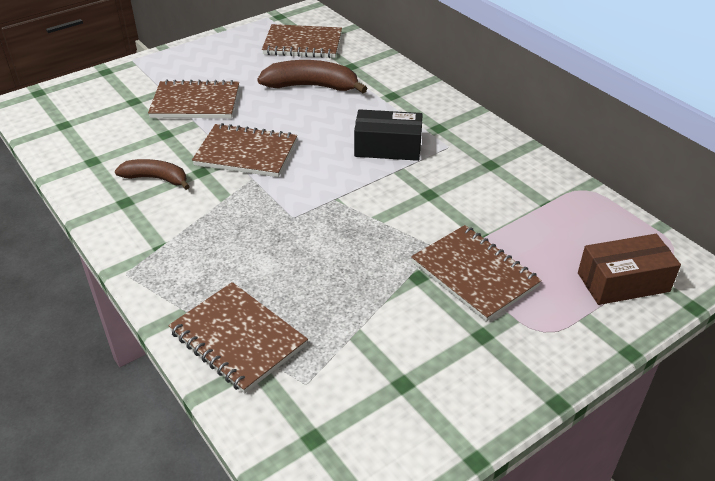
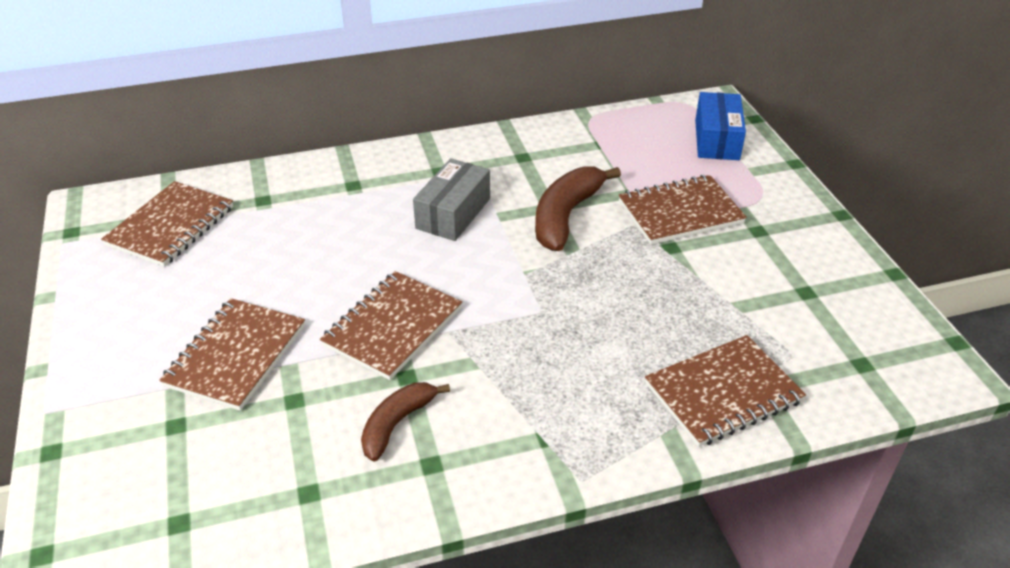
camera: 70 degrees left, 0 degrees up
brown banana [257,60,367,93] -> brown banana moved to [535,166,621,251]
black box [354,109,423,161] -> grey box [413,158,490,241]
brown box [578,234,681,305] -> blue box [695,92,746,160]

